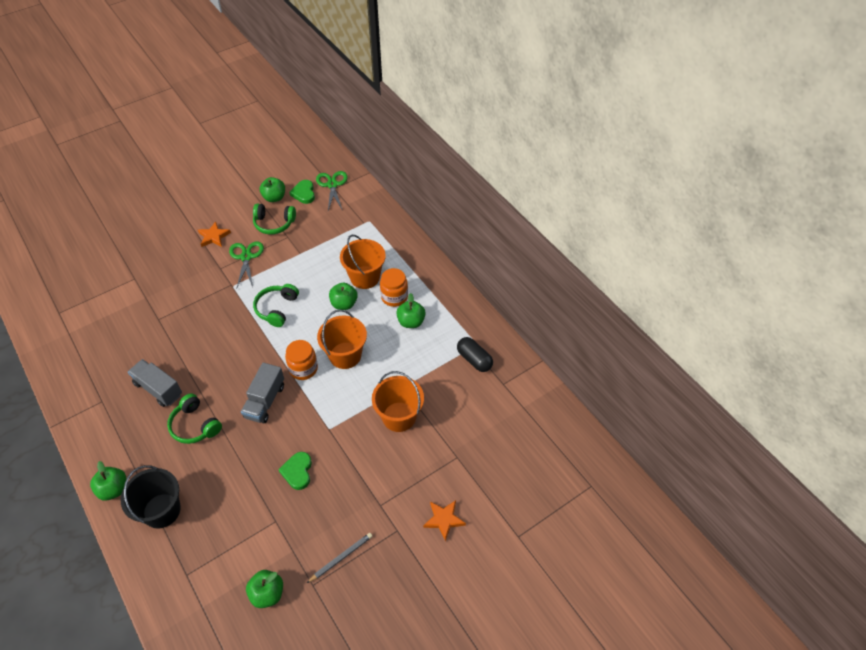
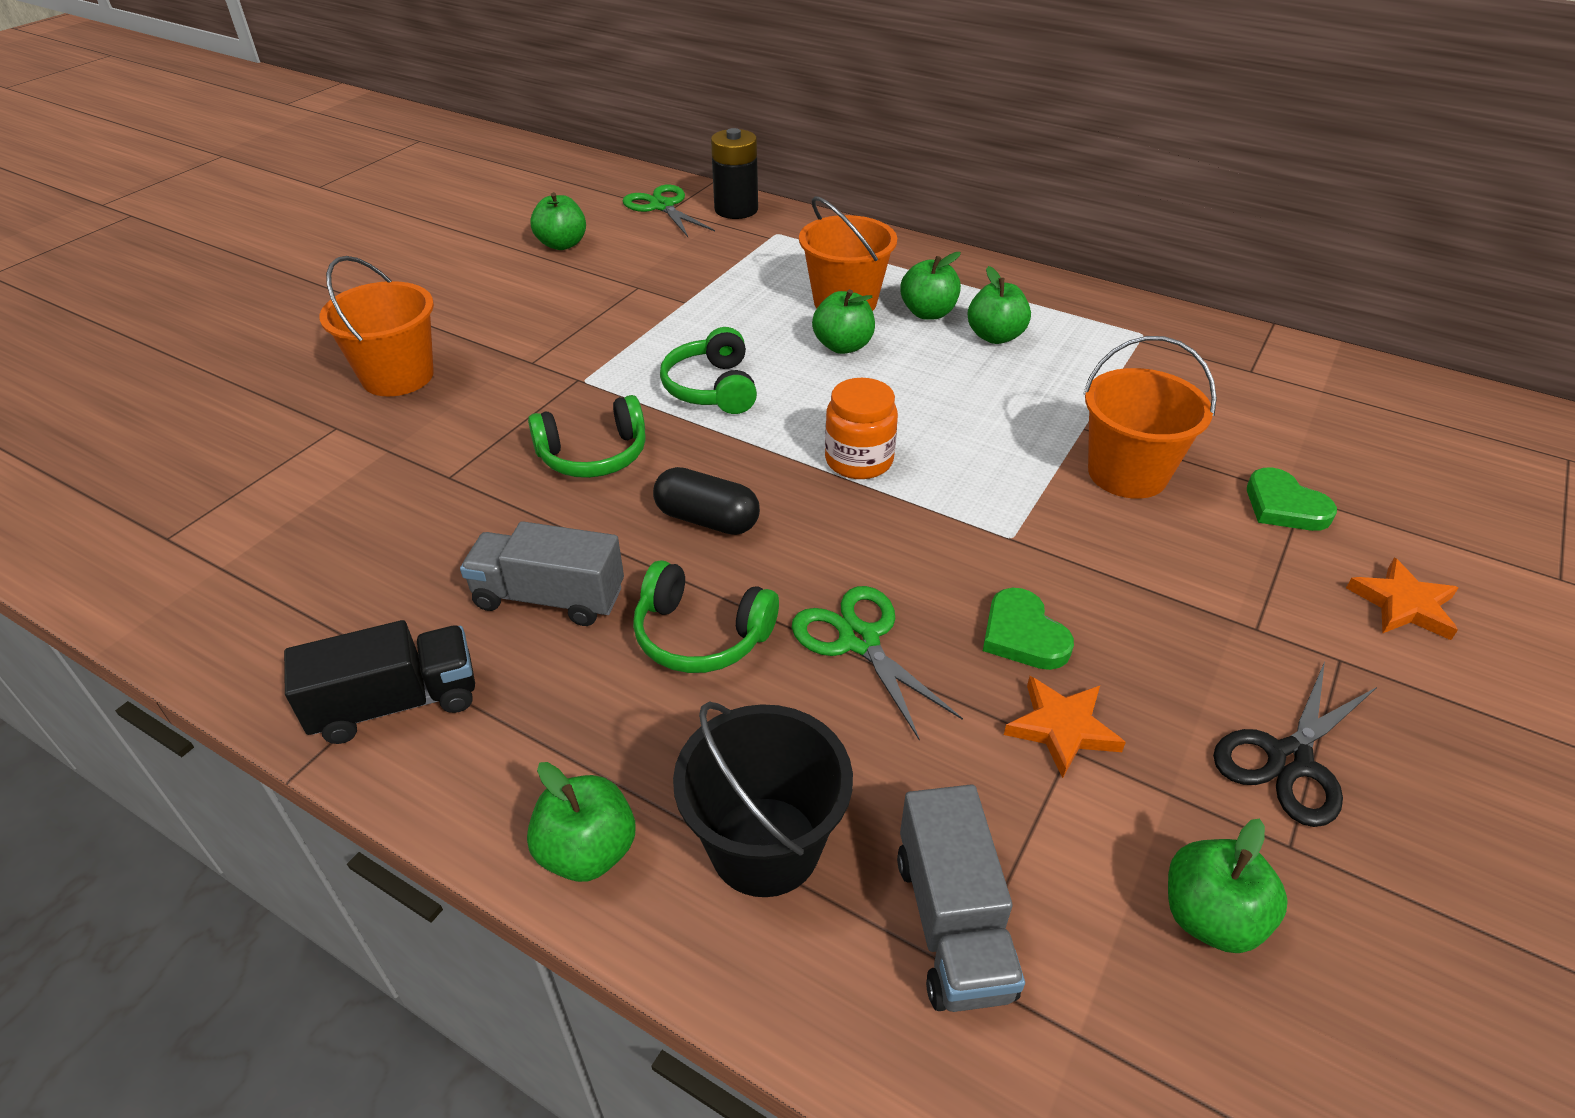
camera: 25 degrees left, 10 degrees down
orange star [198,221,231,247] -> orange star moved to [1004,676,1126,778]
green scissors [229,241,264,289] -> green scissors moved to [791,586,963,741]
grey truck [241,362,284,423] -> grey truck moved to [897,784,1025,1012]
green headphones [253,204,296,234] -> green headphones moved to [528,395,646,478]
green heart [289,180,315,204] -> green heart moved to [1247,467,1337,531]
grey pencil [307,533,373,583] -> black scissors [1213,661,1377,827]
orange bucket [317,310,367,369] -> orange bucket moved to [319,256,434,397]
orange jar [380,268,408,307] -> green apple [900,252,961,320]
black capsule [457,337,493,372] -> black capsule moved to [653,467,760,535]
none -> black truck [284,620,475,744]
none -> black battery [711,128,758,219]

